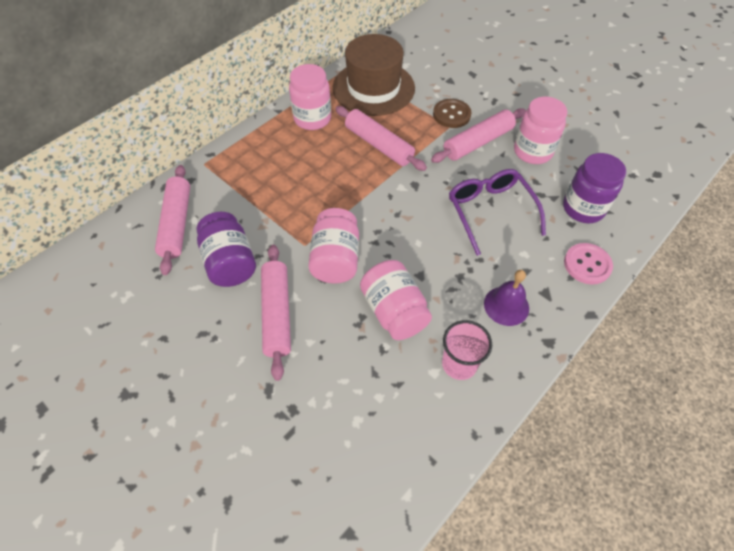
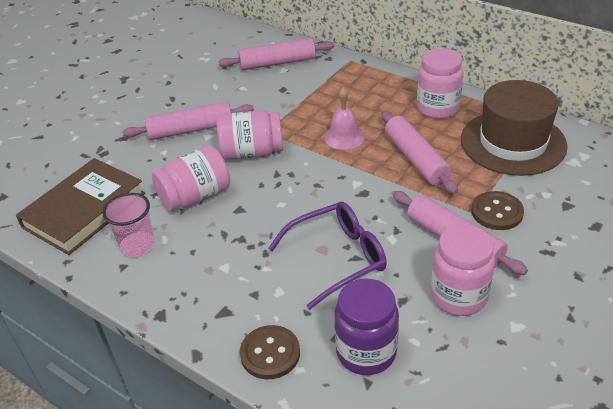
camera: 85 degrees right, 15 degrees down
purple jar [197,212,256,287] -> none
pink rolling pin [336,106,427,171] -> pink rolling pin turned 60 degrees counterclockwise [381,111,458,194]
purple bell [484,270,529,326] -> none
pink button [564,243,613,285] -> brown button [240,325,300,380]
none -> brown book [16,158,145,255]
none -> pink bell [324,87,365,150]

